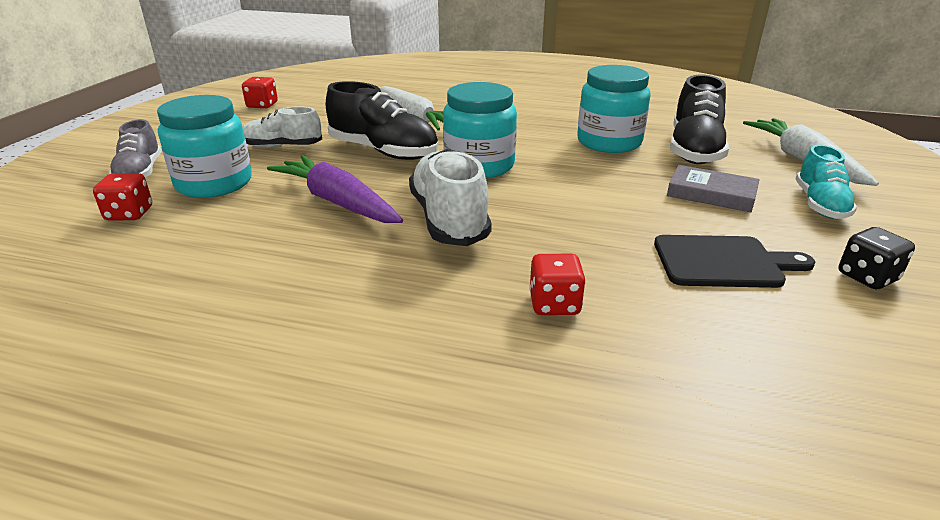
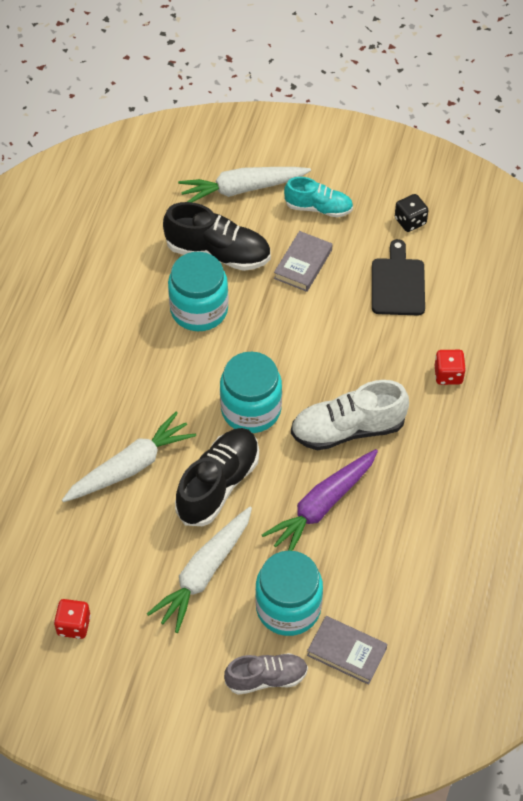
camera: 90 degrees left, 25 degrees up
red dice [93,173,152,221] -> grey book [307,616,388,685]
white shoe [243,106,322,148] -> white carrot [147,506,252,633]

